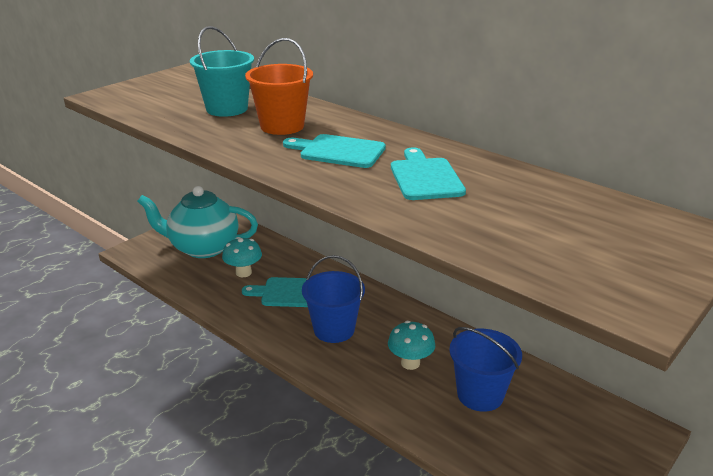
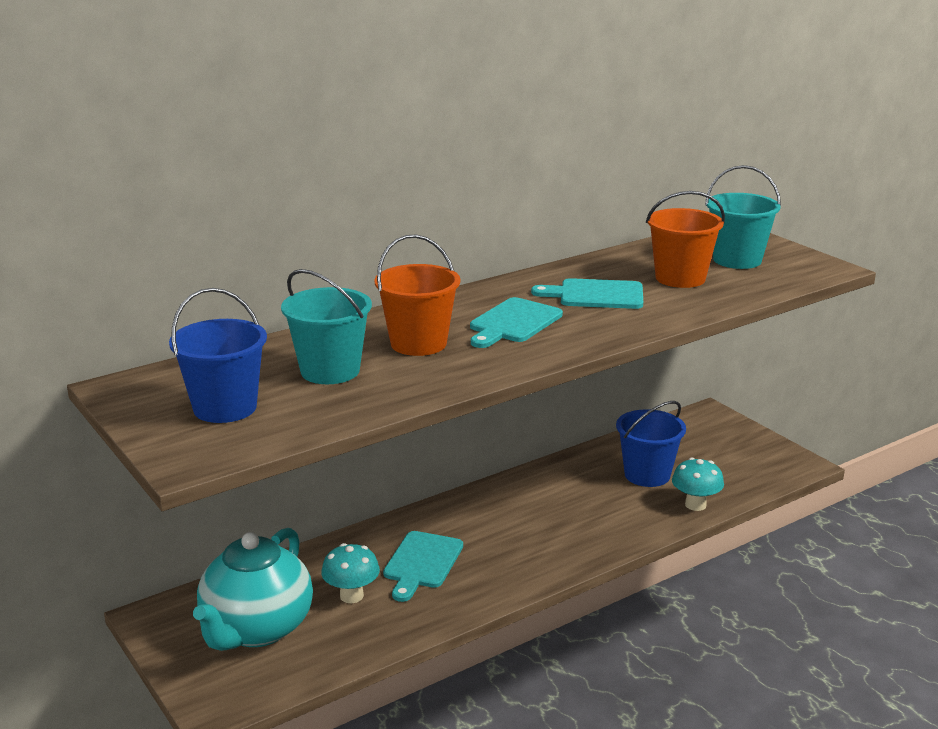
camera: 75 degrees left, 5 degrees down
blue bucket [302,255,365,343] -> blue bucket moved to [169,288,267,423]
turquoise mushroom [388,321,435,370] -> turquoise mushroom moved to [672,457,724,511]
none -> orange bucket [646,191,725,288]
none -> turquoise bucket [705,165,781,269]

